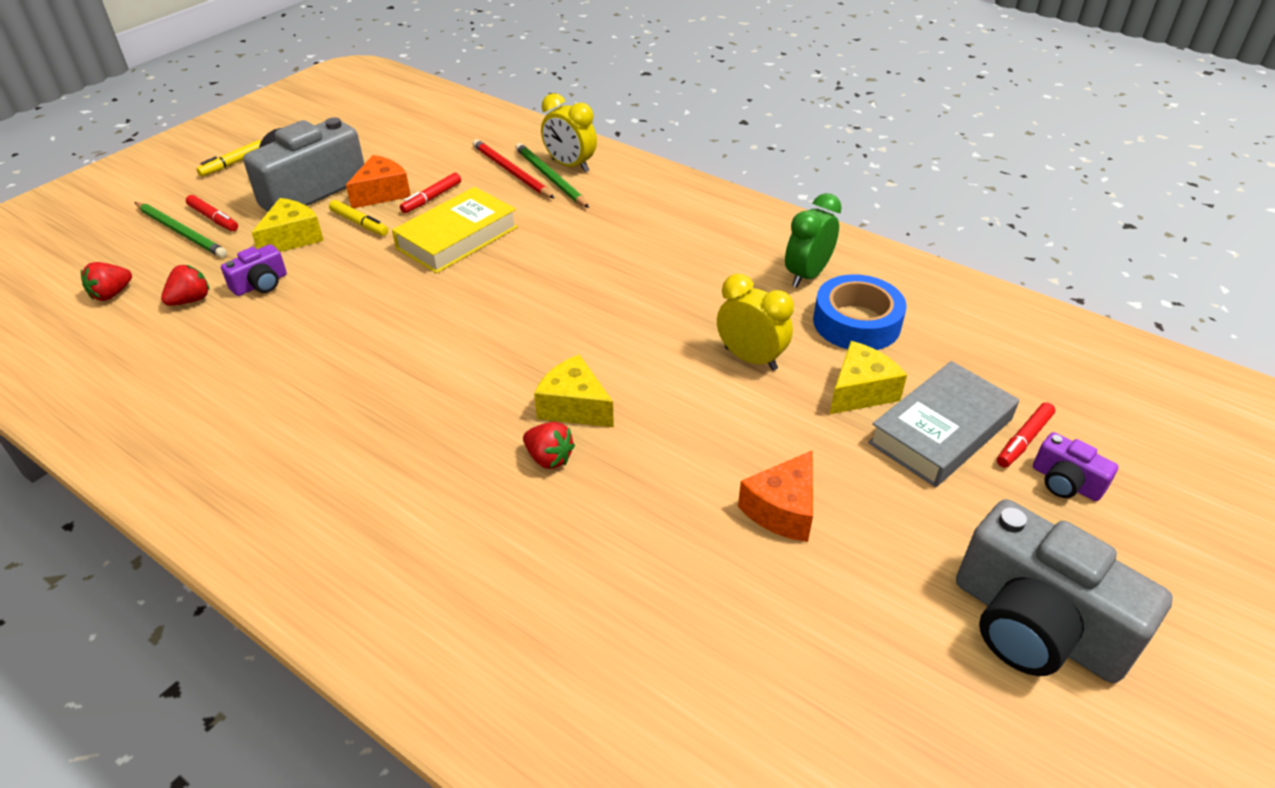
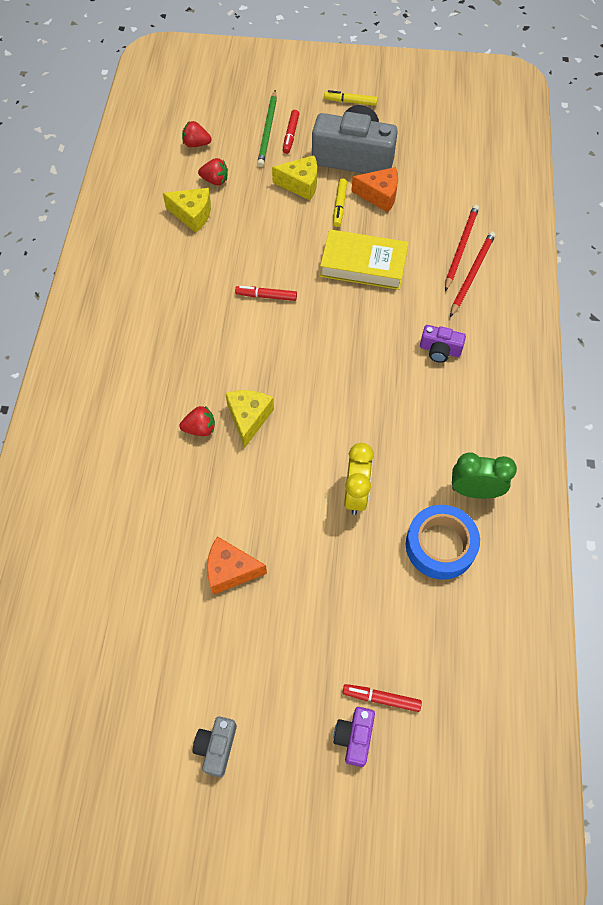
camera: 60 degrees right, 20 degrees up
purple camera [221,244,287,296] -> purple camera moved to [420,325,466,363]
red marker [400,173,461,213] -> red marker moved to [235,286,297,301]
green pencil [515,143,589,208] -> red pencil [450,231,496,317]
red strawberry [523,422,575,469] -> red strawberry turned 105 degrees counterclockwise [179,406,215,436]
yellow clock [541,93,597,172] -> none
yellow cheese [830,341,907,414] -> yellow cheese moved to [163,188,211,233]
grey book [868,361,1019,487] -> none
grey camera [956,499,1173,683] -> grey camera [193,716,237,777], size x0.46

